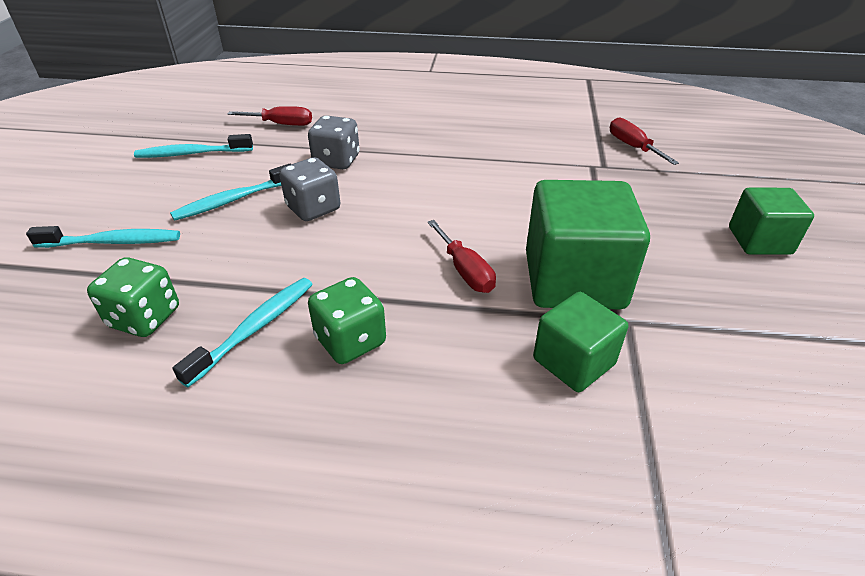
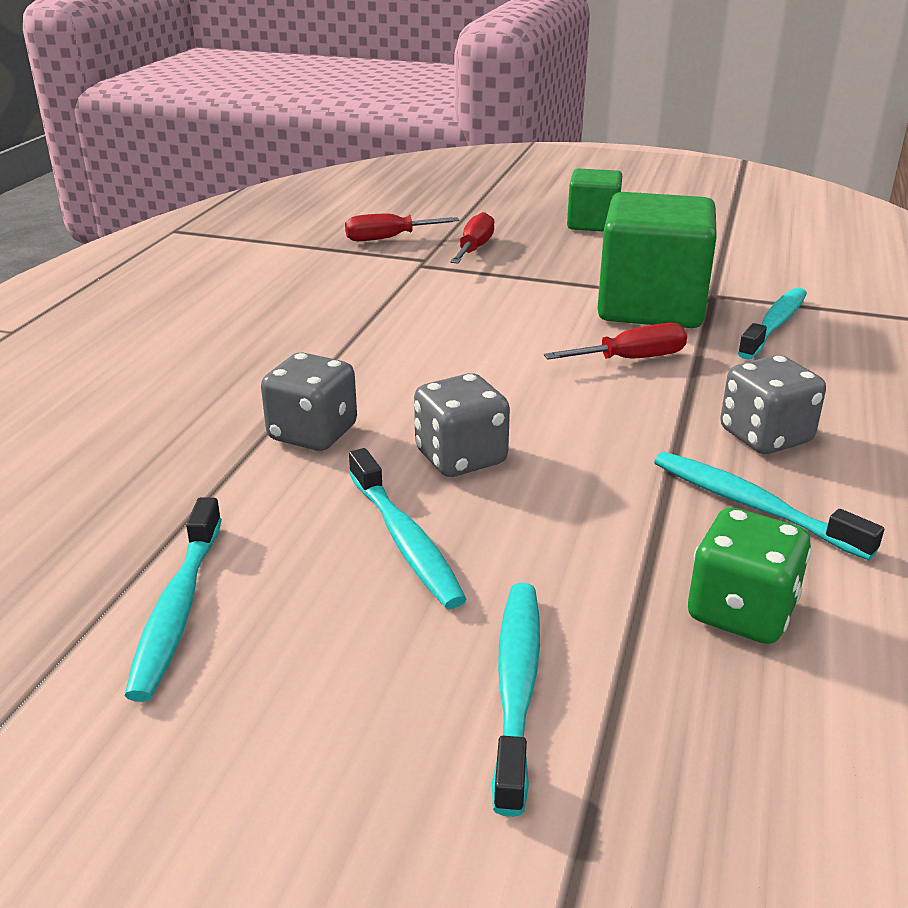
camera: 80 degrees left, 10 degrees down
red screwdriver [227,106,312,126] -> red screwdriver moved to [450,212,494,264]
green dice [308,277,386,364] -> grey dice [720,355,826,454]
green cube [533,292,628,392] -> turquoise toothbrush [738,288,807,360]

